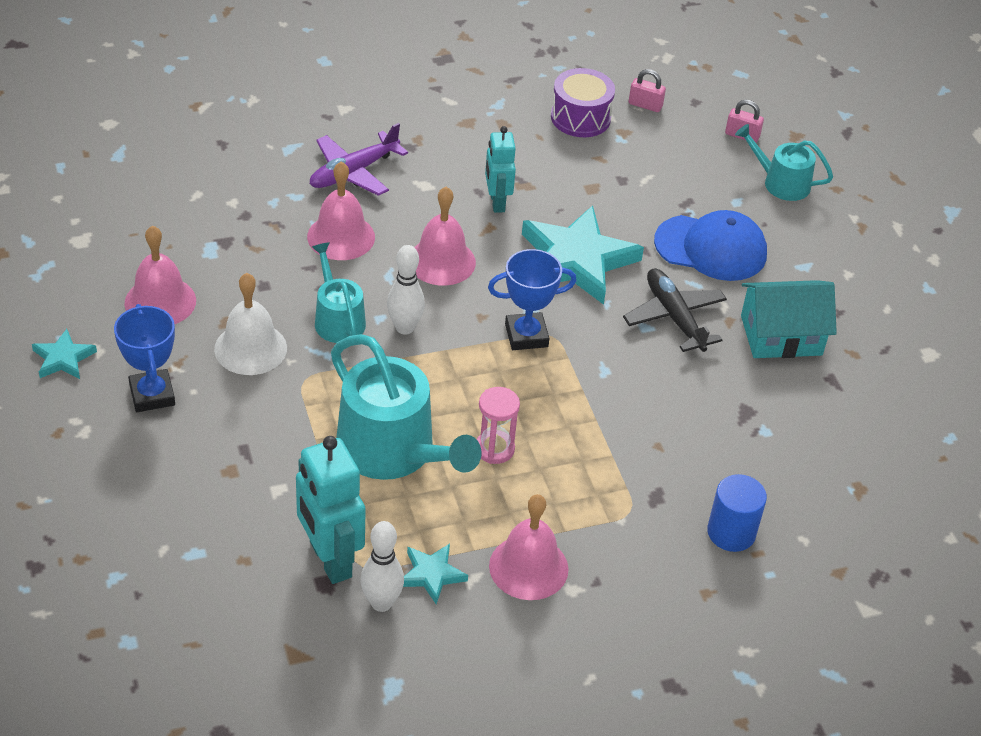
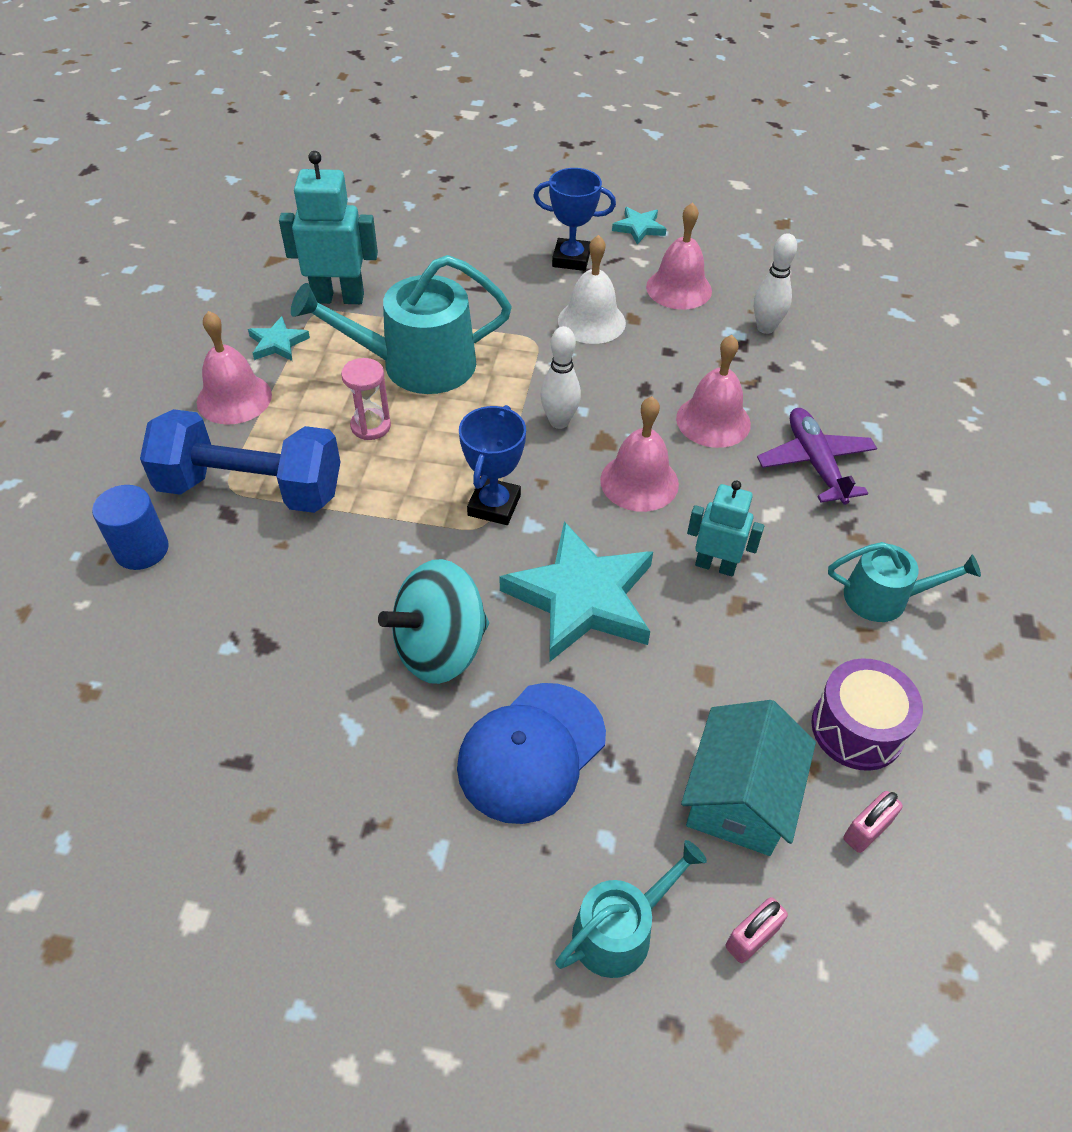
camera: 120 degrees right, 5 degrees up
turquoise watering can [312,242,366,343] -> turquoise watering can moved to [828,542,981,622]
white bowling pin [361,521,404,612] -> white bowling pin moved to [754,233,797,334]
black plane [623,268,727,352] -> turquoise spinning top [378,559,489,684]
turquoise house [741,280,837,358] -> turquoise house moved to [681,700,816,856]
none -> blue dumbbell [140,409,340,513]

